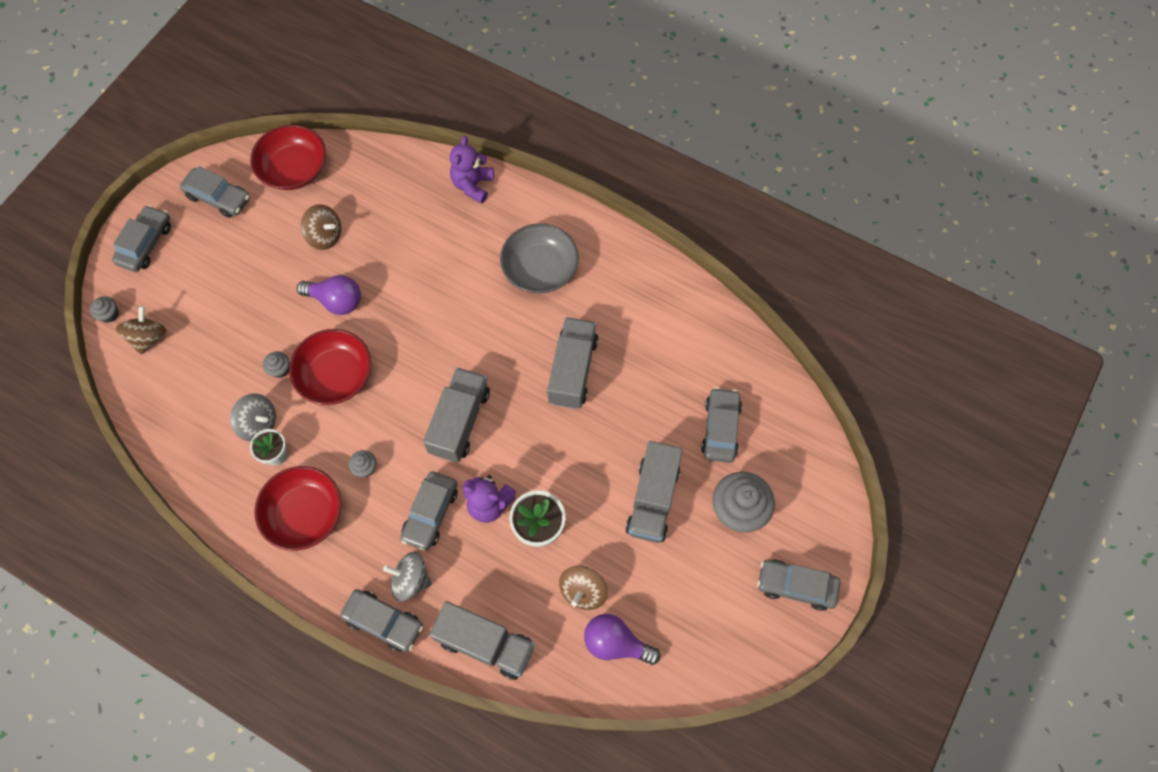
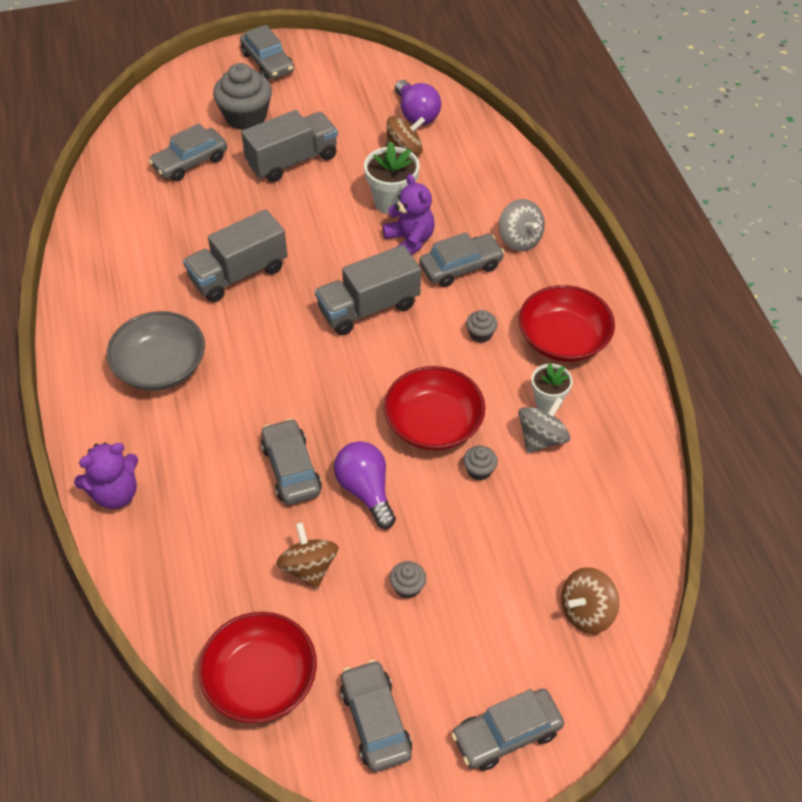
camera: 135 degrees left, 15 degrees down
grey cupcake [90,296,119,323] -> grey cupcake moved to [390,561,426,598]
grey spinning top [230,394,276,442] -> grey spinning top turned 60 degrees clockwise [518,397,570,453]
grey car [340,589,423,652] -> grey car moved to [261,418,322,505]
grey truck [429,601,535,680] -> none

